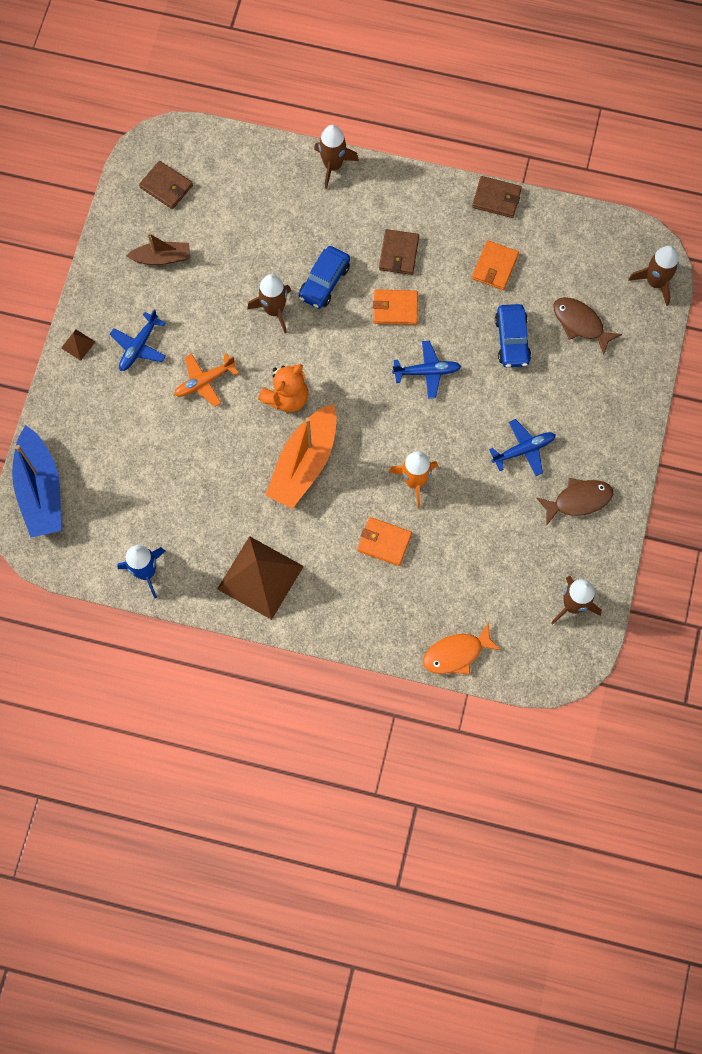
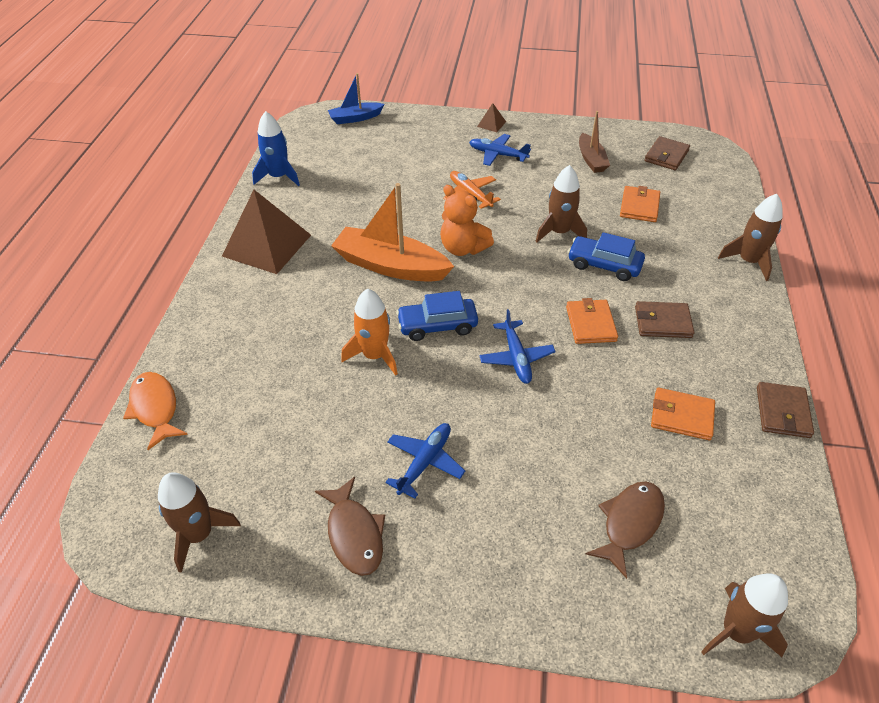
camera: 85 degrees right, 25 degrees down
blue boat [12,425,61,538] -> blue boat [328,73,384,124], size x0.57
orange wallet [357,517,412,566] -> orange wallet moved to [620,186,660,222]
blue plane [489,419,555,476] -> blue plane turned 120 degrees counterclockwise [385,423,465,499]
blue car [495,304,531,367] -> blue car moved to [396,291,478,341]

